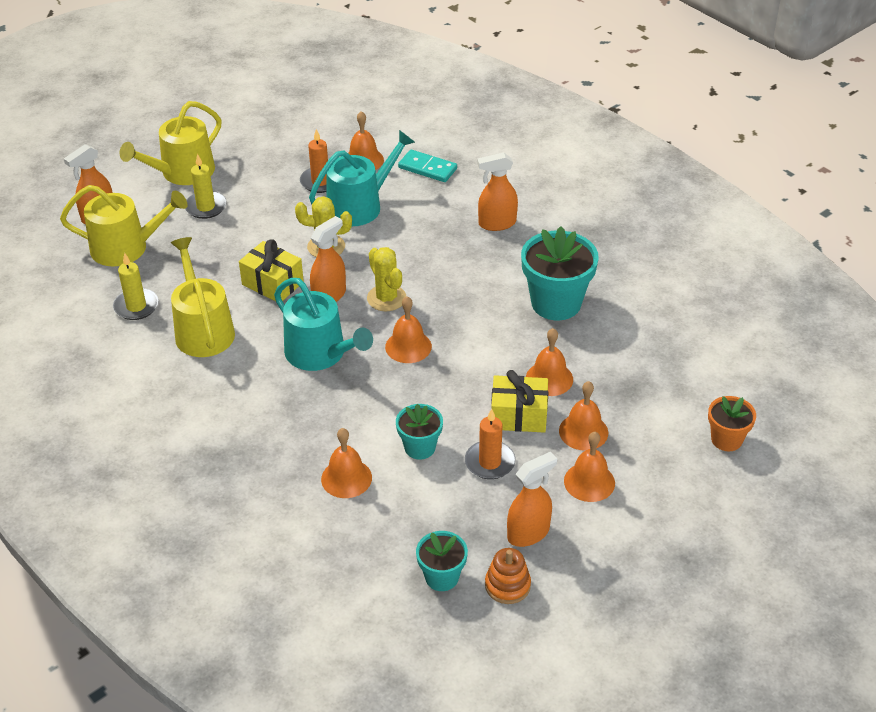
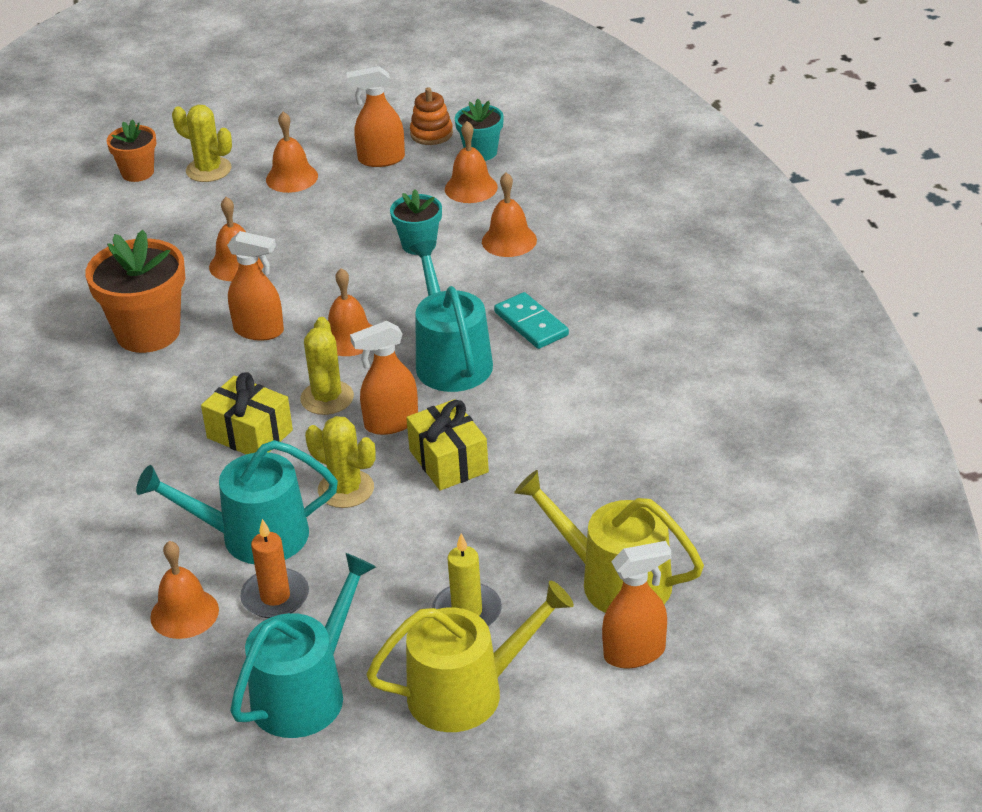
camera: 150 degrees left, 5 degrees down
yellow candle [113,253,159,320] -> none
yellow watering can [171,237,235,357] -> none
turquoise domino [398,149,457,182] -> turquoise domino moved to [494,292,569,349]
orange candle [465,408,516,479] -> none
orange spray bottle [477,152,518,231] -> orange spray bottle moved to [227,231,284,341]
yellow gift [491,370,548,433] -> yellow gift moved to [201,372,293,454]
turquoise flower pot [521,226,599,320] -> orange flower pot [86,230,186,353]
orange bell [559,381,608,451] -> orange bell moved to [445,121,498,203]
none -> yellow cactus [172,105,232,182]
none -> turquoise watering can [230,553,376,738]

